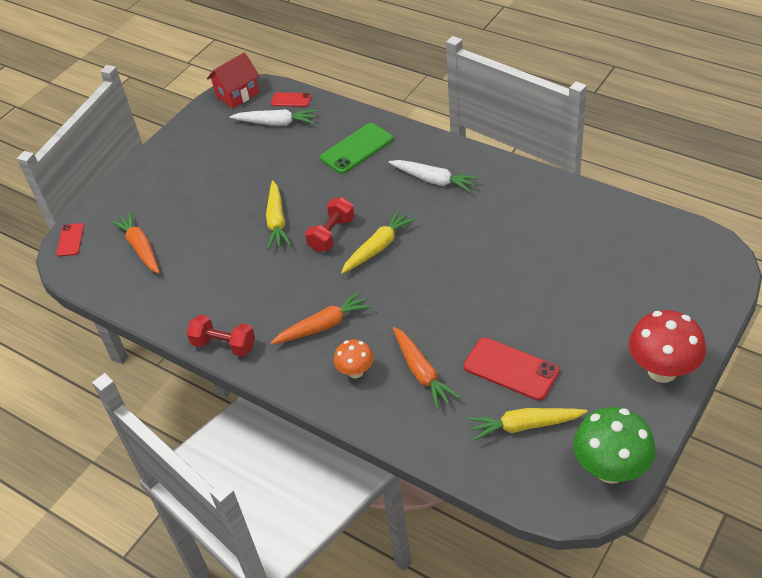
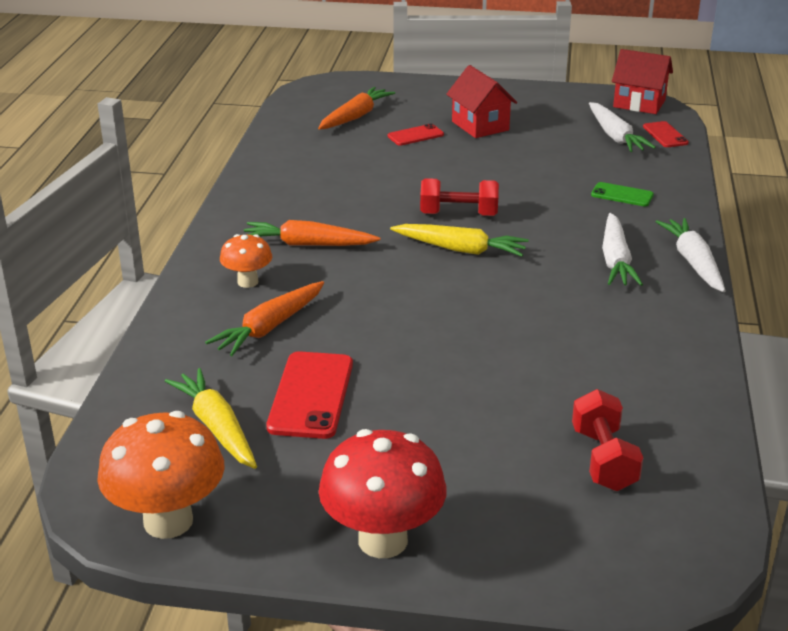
camera: 60 degrees right, 15 degrees down
red phone [56,223,84,257] -> red phone moved to [388,123,444,146]
red dumbbell [187,315,255,357] -> red dumbbell moved to [572,389,643,491]
yellow carrot [266,180,291,249] -> none
orange carrot [271,291,371,345] -> orange carrot turned 150 degrees clockwise [244,220,380,246]
green phone [320,123,393,174] -> green phone [591,182,654,206], size x0.57
green mushroom [573,407,656,484] -> orange mushroom [97,411,225,539]
none -> red house [446,65,517,138]
none -> white carrot [656,218,725,292]

